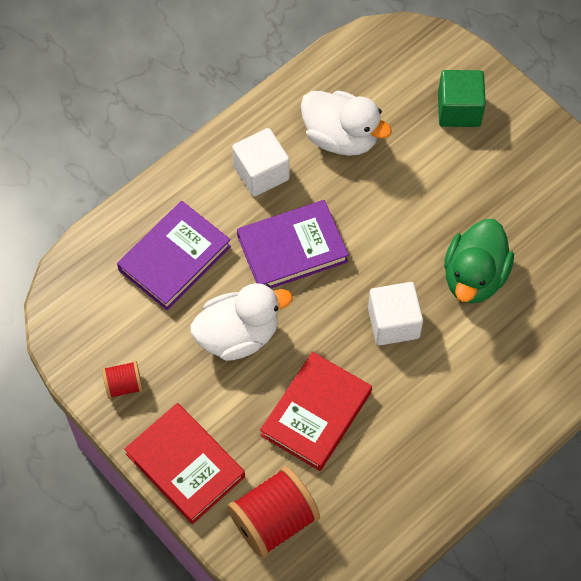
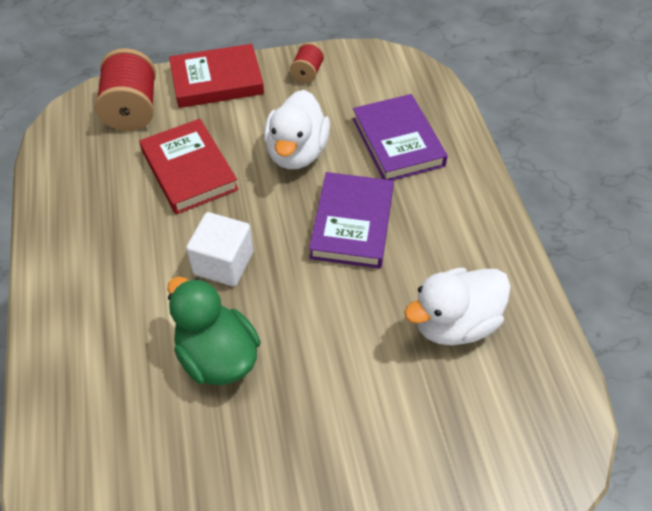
camera: 120 degrees right, 10 degrees down
white cube [232,128,290,197] -> none
green cube [438,70,486,127] -> none

